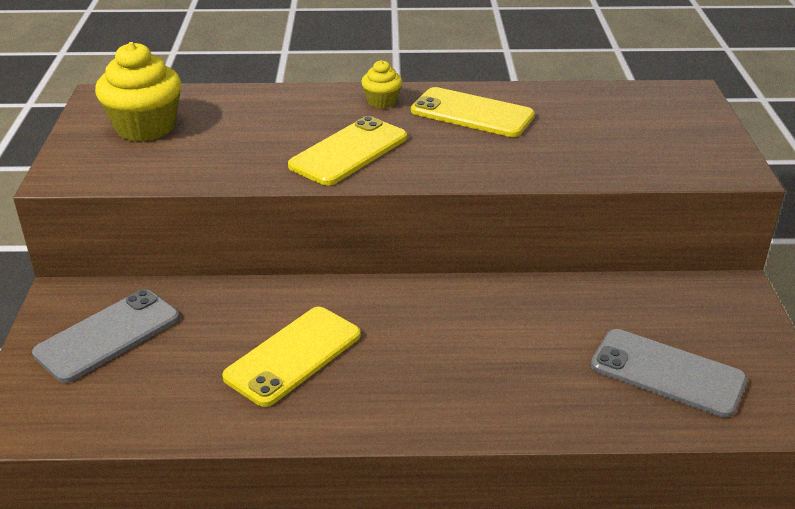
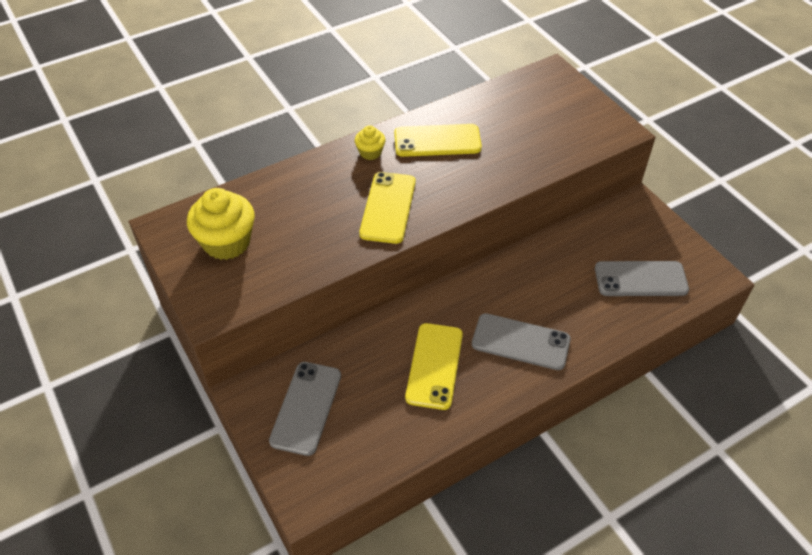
camera: 30 degrees left, 15 degrees up
none -> grey phone [472,313,571,370]

